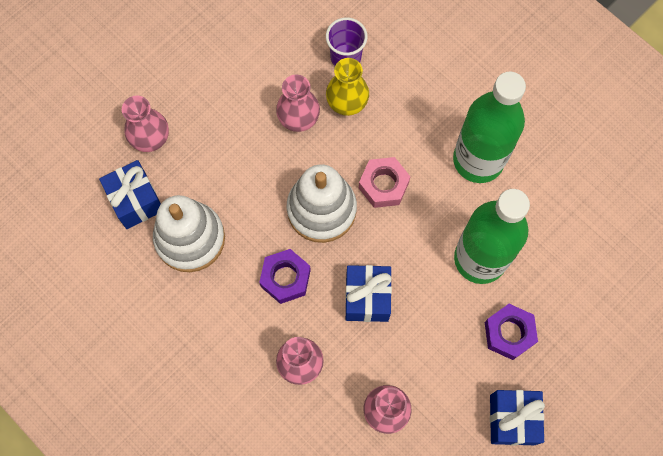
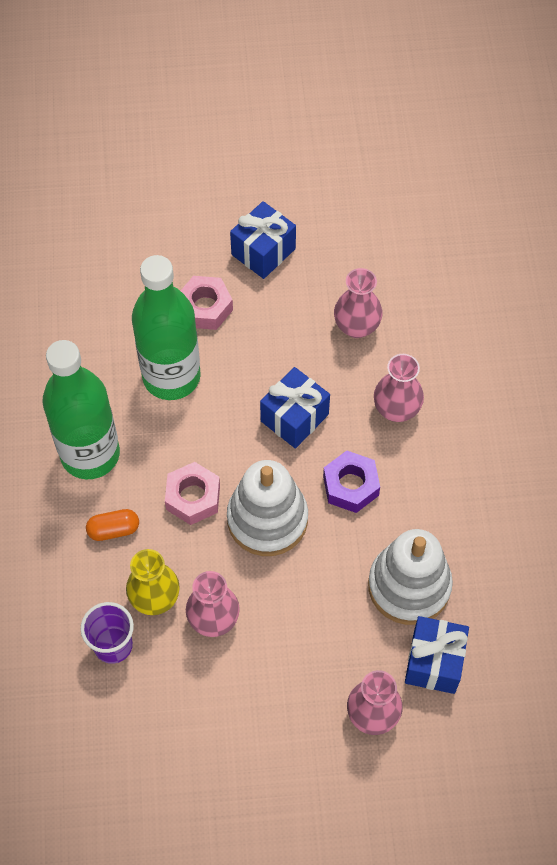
camera: 140 degrees left, 10 degrees down
purple nut [485,304,538,360] -> pink nut [181,276,233,330]
none -> orange capsule [86,509,139,541]

